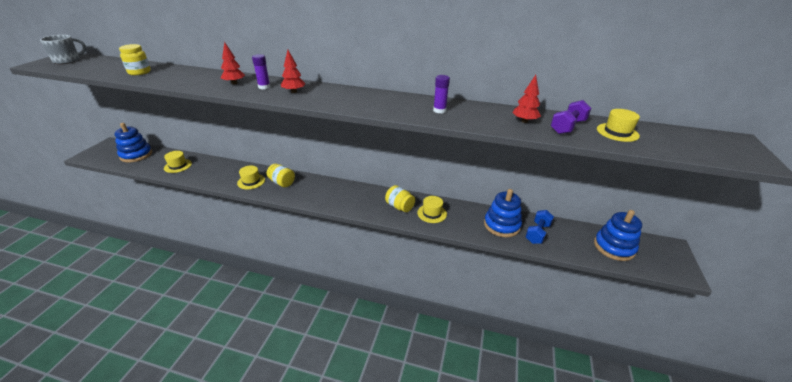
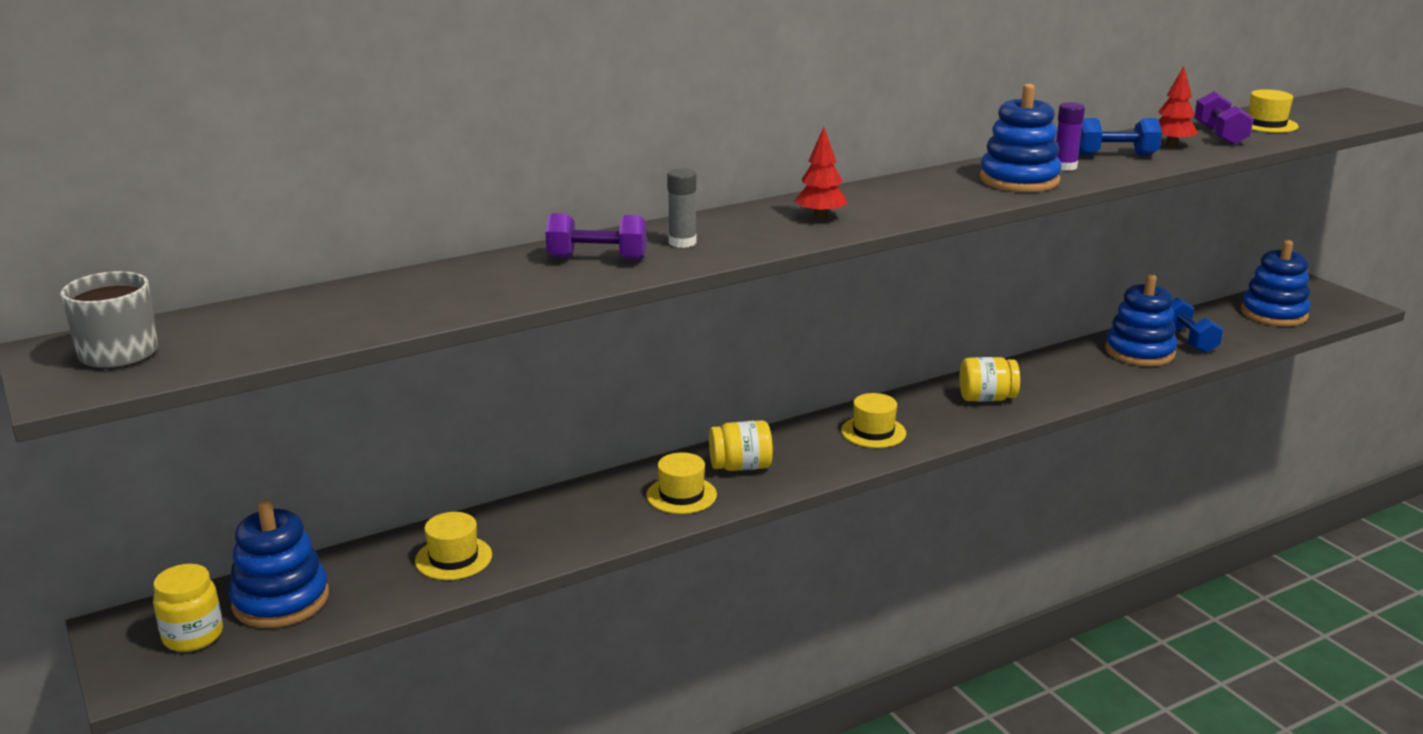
camera: 45 degrees left, 10 degrees down
yellow jar [119,44,151,75] -> yellow jar moved to [153,564,223,652]
red tree [221,42,245,84] -> grey glue stick [667,168,697,248]
purple glue stick [252,54,270,89] -> none
yellow hat [417,196,447,223] -> yellow hat moved to [841,393,906,448]
none -> purple dumbbell [546,213,647,260]
none -> blue stacking toy [980,84,1062,192]
none -> blue dumbbell [1078,118,1162,156]

